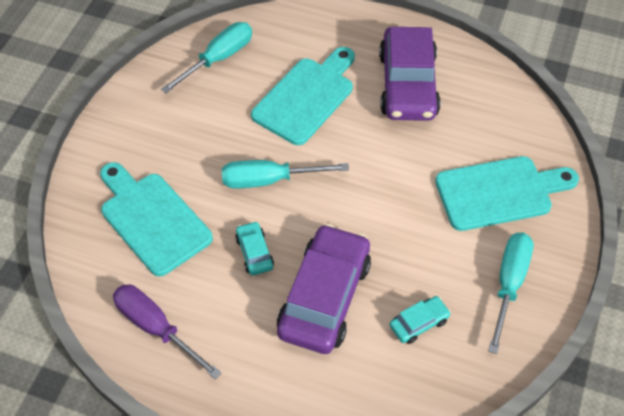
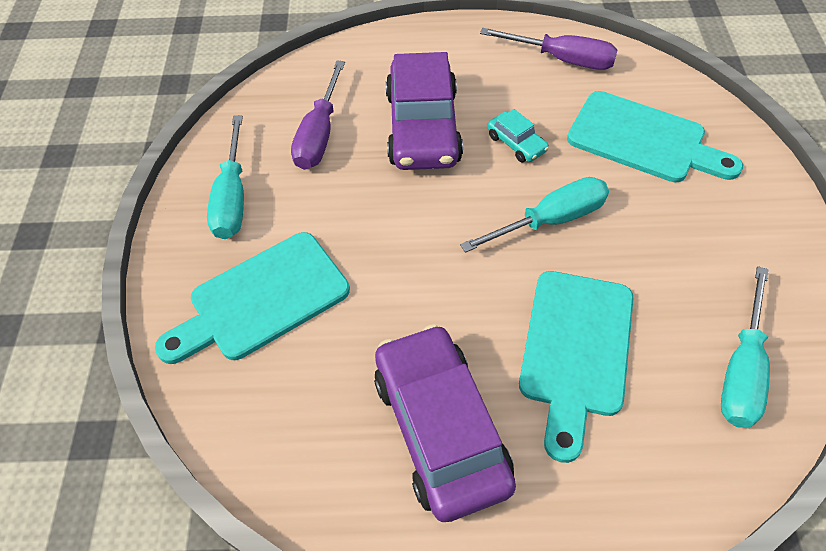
camera: 160 degrees right, 0 degrees up
turquoise car [390,296,451,344] -> purple screwdriver [291,60,345,170]

